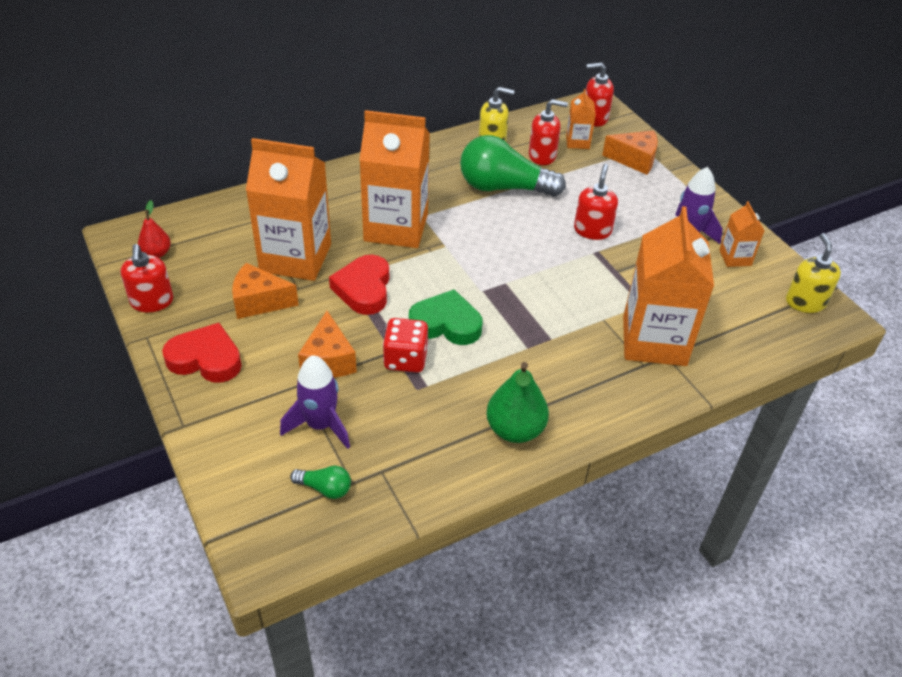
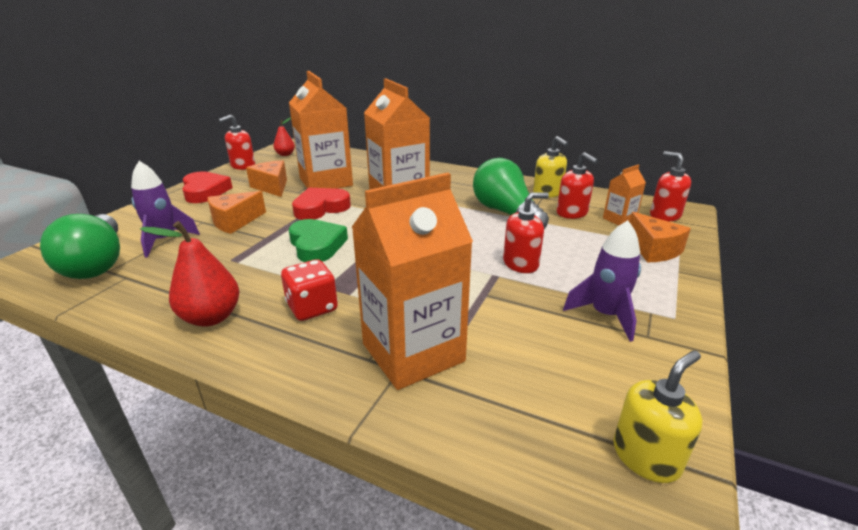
camera: 55 degrees right, 15 degrees down
green light bulb [290,466,351,499] -> green light bulb [40,214,120,279], size x2.29
red dice [383,318,428,373] -> red dice moved to [281,259,338,321]
green pear [486,362,549,443] -> red pear [140,221,239,327]
orange carton [719,201,764,267] -> none

